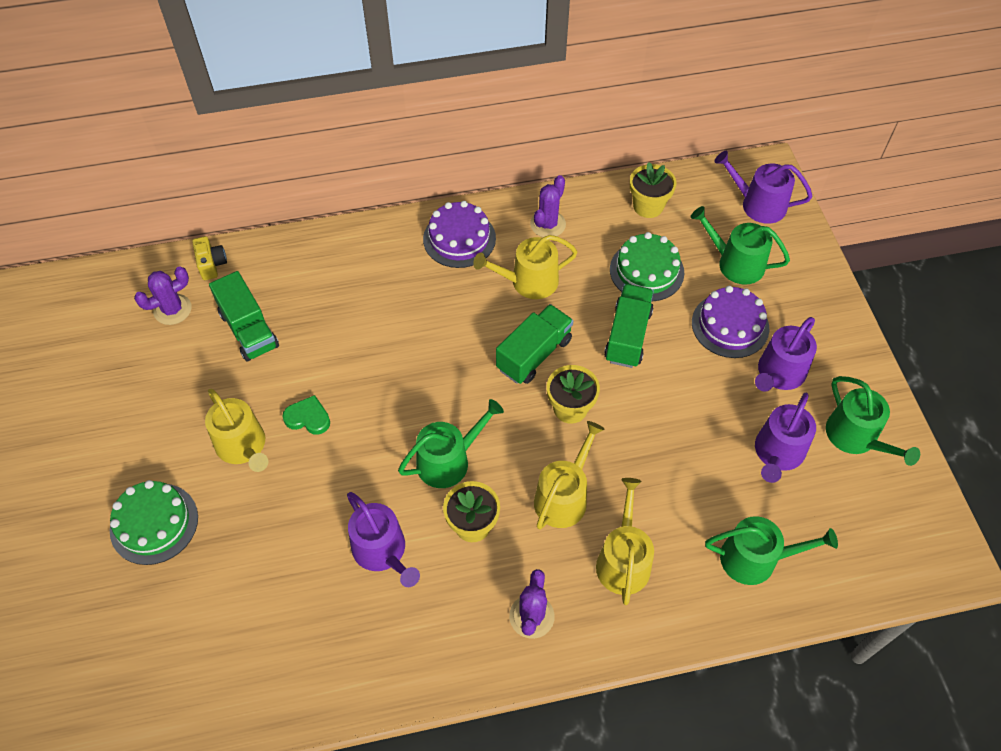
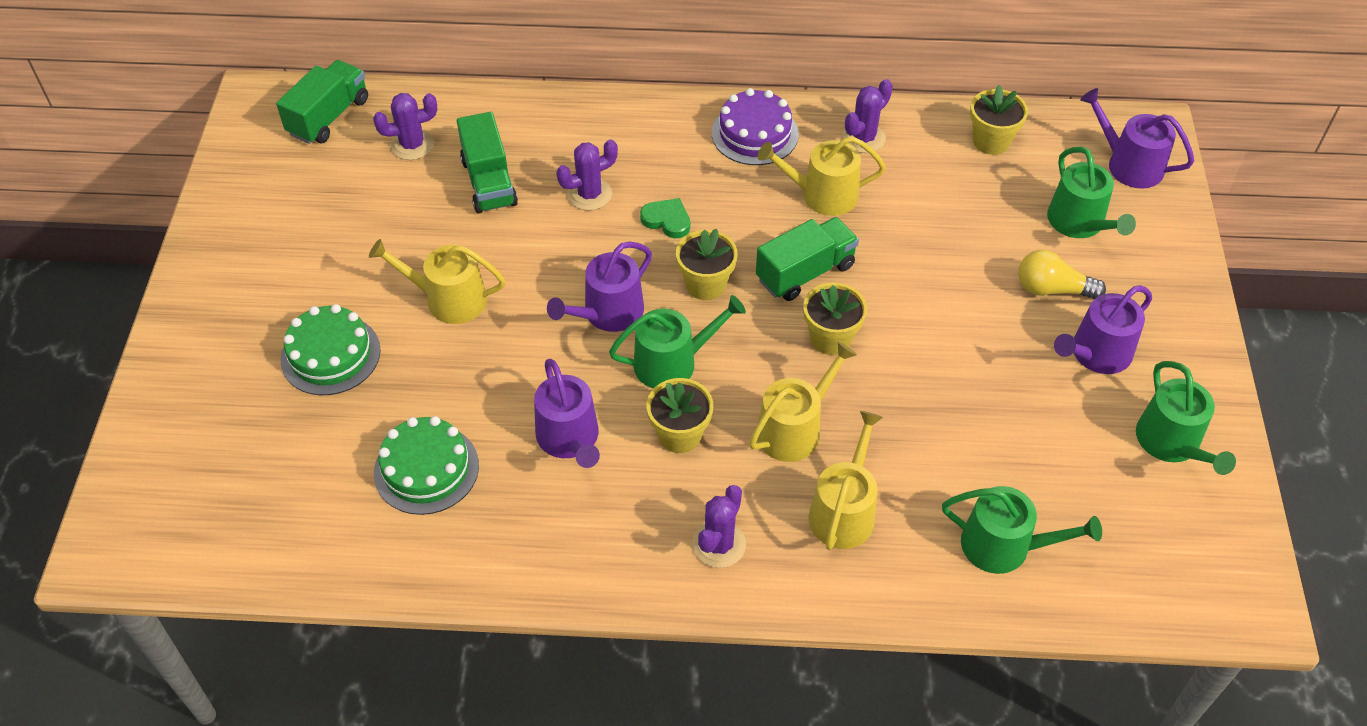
camera: 15 degrees right, 5 degrees down
yellow camera [192,236,227,280] -> none
yellow watering can [205,389,268,472] -> yellow watering can turned 120 degrees clockwise [369,239,505,324]
green heart [282,395,330,435] -> green heart moved to [640,198,690,238]
green truck [604,284,654,368] -> green truck moved to [276,60,368,144]
green cake [610,232,684,302] -> green cake moved to [374,416,479,515]
green watering can [691,206,790,285] -> green watering can turned 150 degrees counterclockwise [1047,147,1136,238]
purple cake [692,286,769,358] -> yellow light bulb [1018,250,1106,299]
purple watering can [755,393,816,483] -> purple watering can moved to [547,242,652,332]
none -> purple cactus [556,139,618,211]
none -> yellow flower pot [676,229,737,300]

